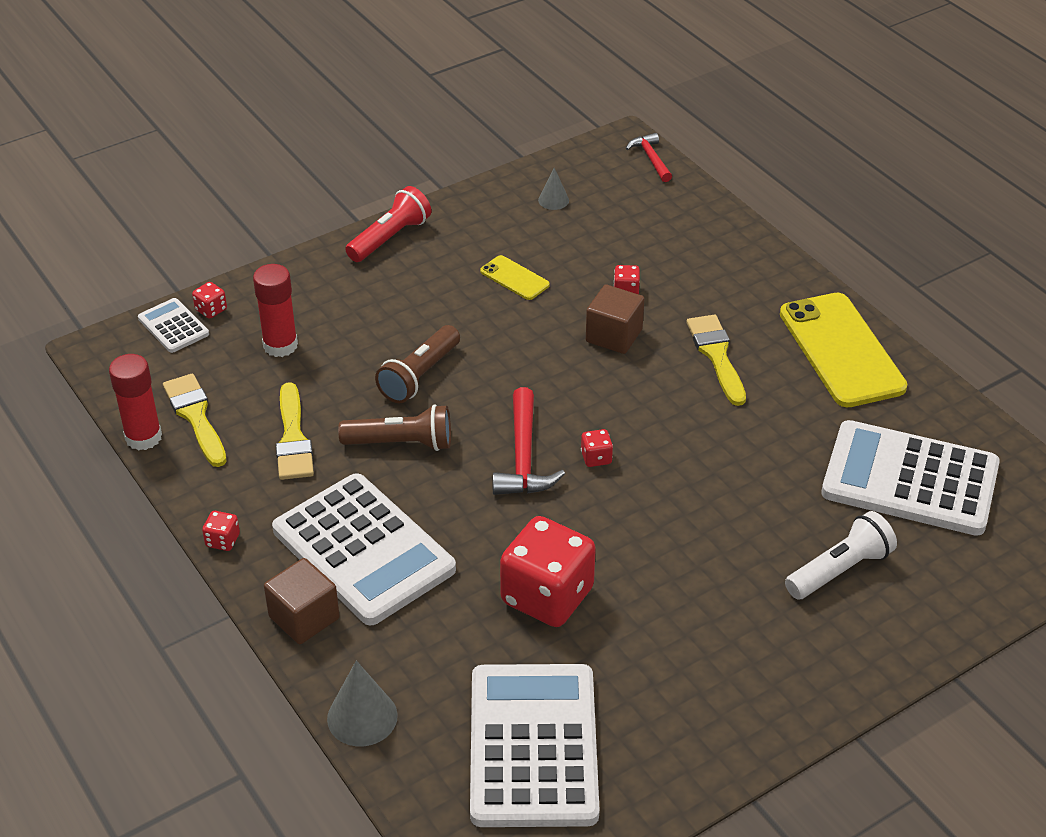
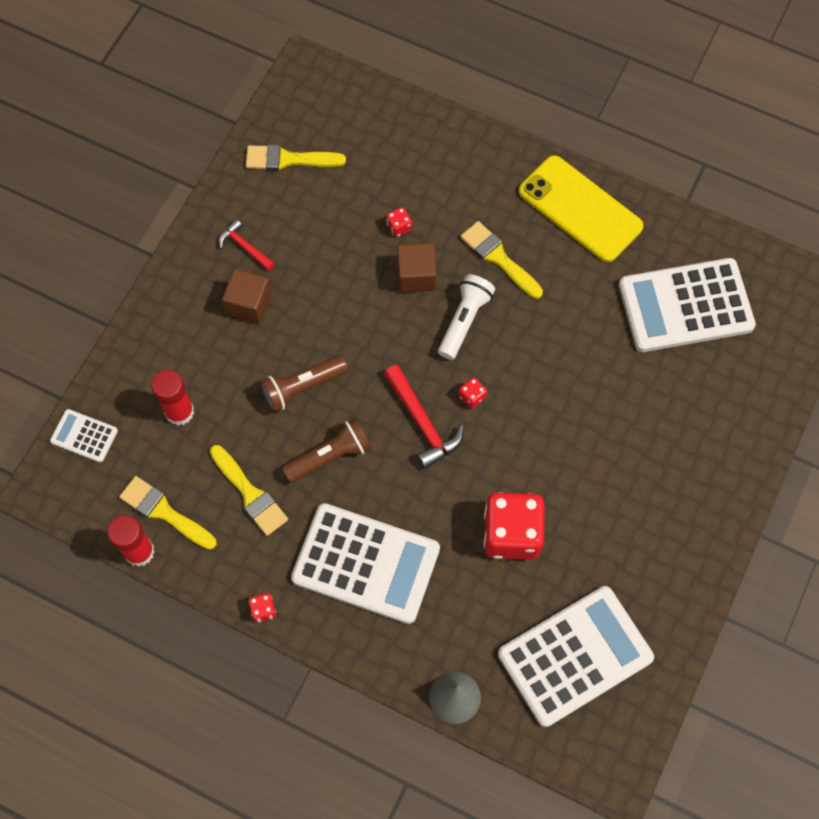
camera: 30 degrees left, 25 degrees up
red dice [192,282,227,319] -> none
brown cube [264,558,340,644] -> brown cube moved to [222,269,271,324]
red flashlight [345,186,431,262] -> none
brown flashlight [375,325,460,403] -> brown flashlight turned 60 degrees clockwise [260,355,348,412]
white calculator [470,664,600,827] -> white calculator turned 90 degrees clockwise [498,586,654,727]
yellow phone [480,255,550,300] -> none
grey cone [538,168,569,210] -> yellow brush [246,145,346,170]
red hammer [626,133,672,182] -> red hammer moved to [219,219,275,271]
white flashlight [785,511,897,600] -> white flashlight moved to [438,274,495,360]

